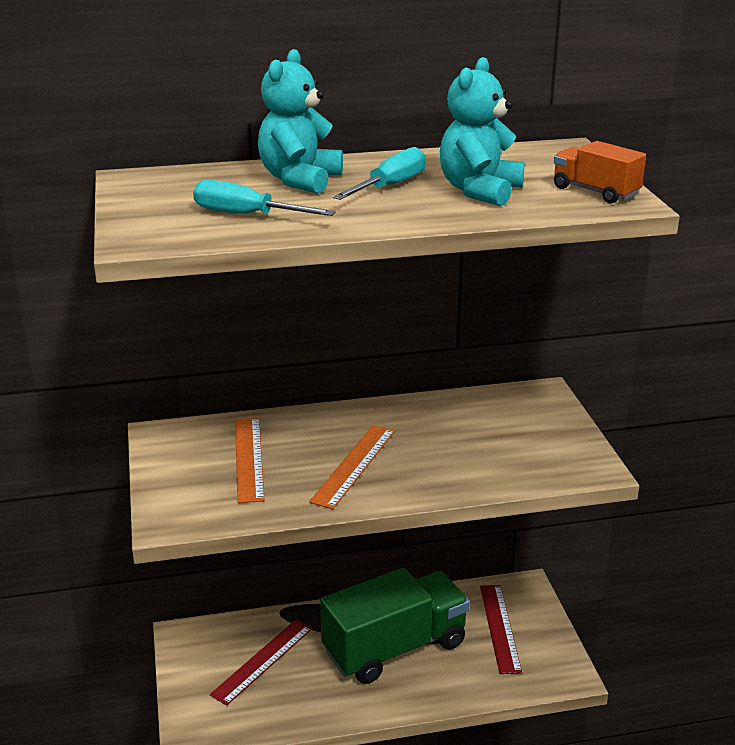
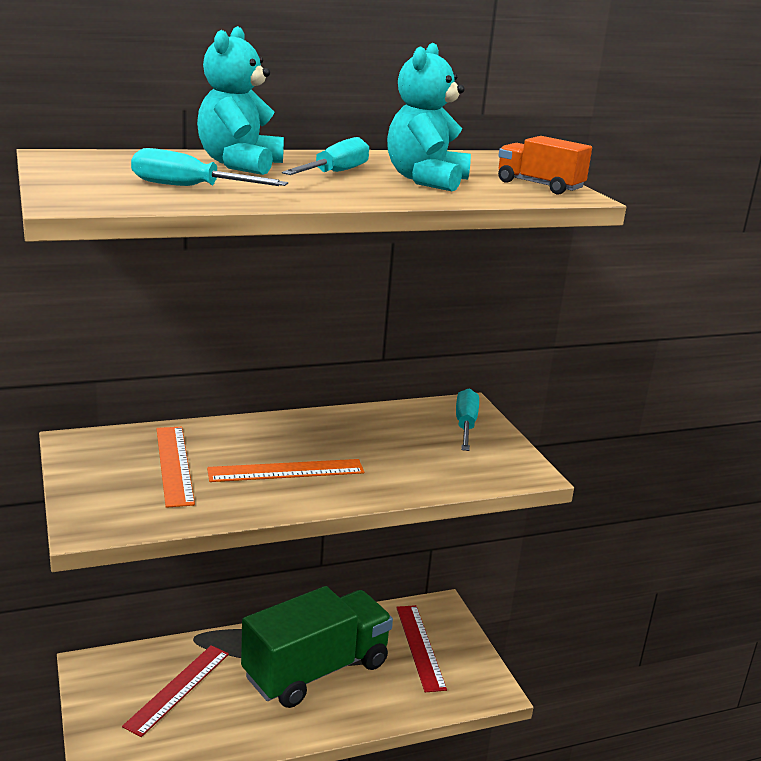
camera: 10 degrees left, 5 degrees down
orange ruler [309,425,395,509] -> orange ruler turned 60 degrees clockwise [207,459,364,482]
none -> turquoise screwdriver [456,389,479,451]

